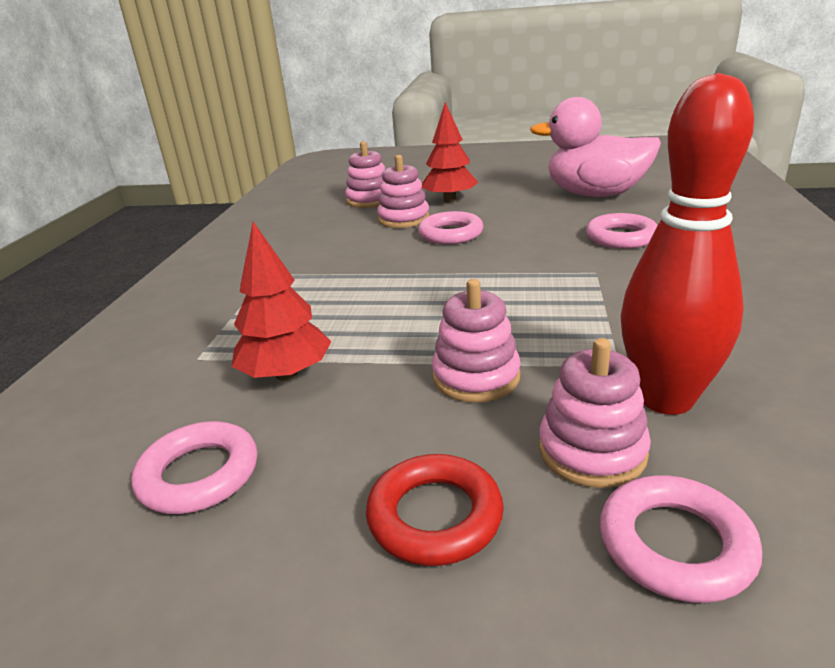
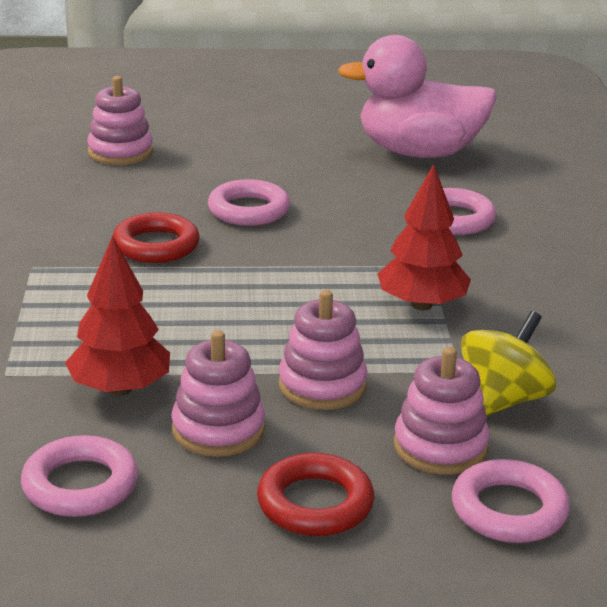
camera: 15 degrees left, 0 degrees up
pink stacking toy [377,155,430,228] -> pink stacking toy moved to [171,330,265,457]
red tree [422,102,478,203] -> red tree moved to [377,164,471,311]
red bowling pin [621,73,754,415] -> yellow spinning top [461,311,556,416]
none -> red ring [113,212,200,263]

